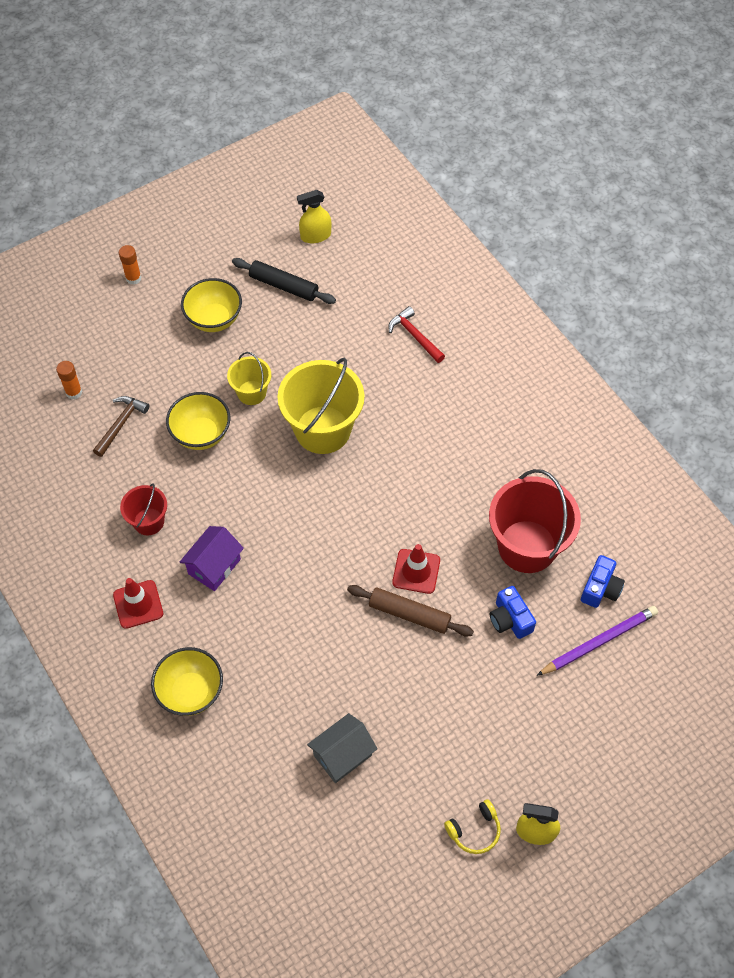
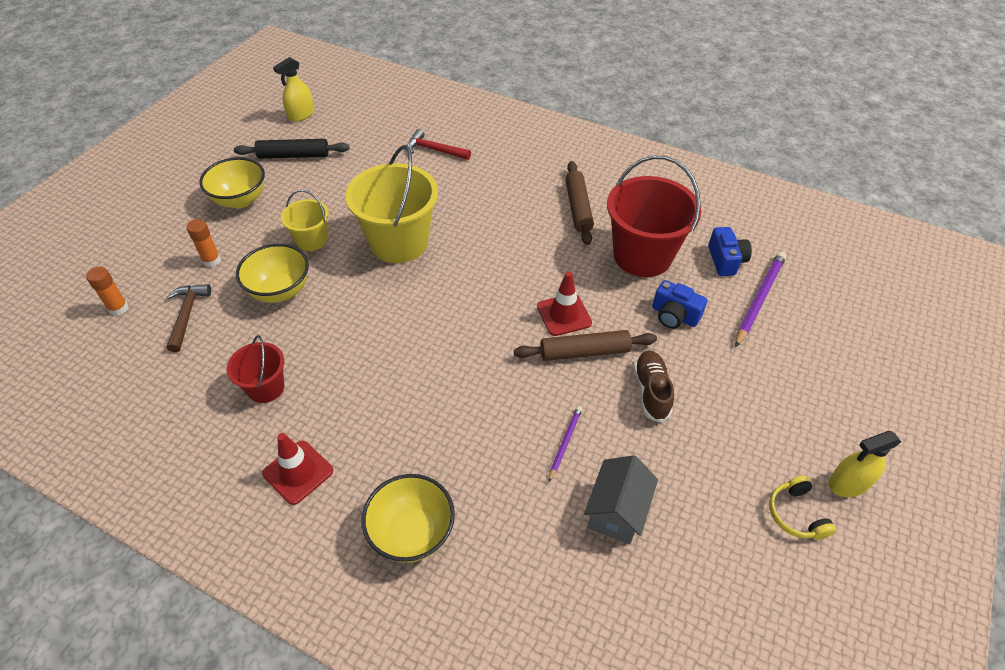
camera: 30 degrees left, 10 degrees down
orange glue stick [119,245,142,285] -> orange glue stick moved to [186,219,221,267]
purple house [180,526,244,591] -> none
yellow headphones [444,799,501,854] -> yellow headphones turned 135 degrees clockwise [769,476,836,540]
none -> purple pencil [548,406,582,482]
none -> brown rolling pin [565,161,594,245]
none -> brown shoe [634,350,674,423]

